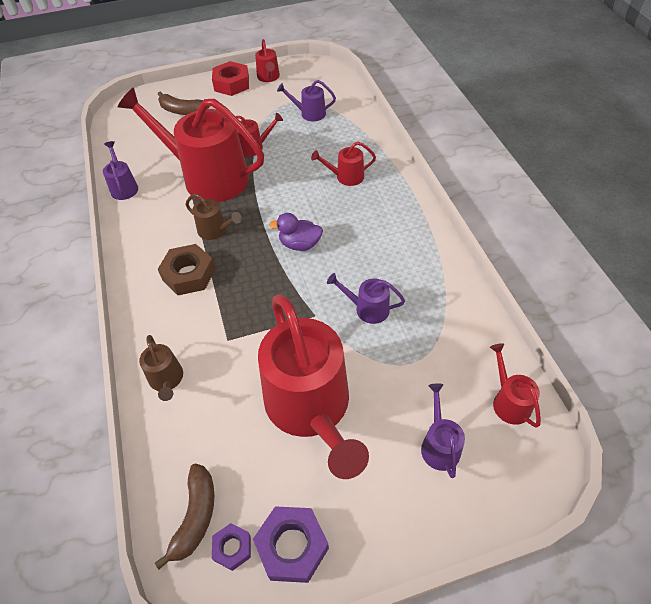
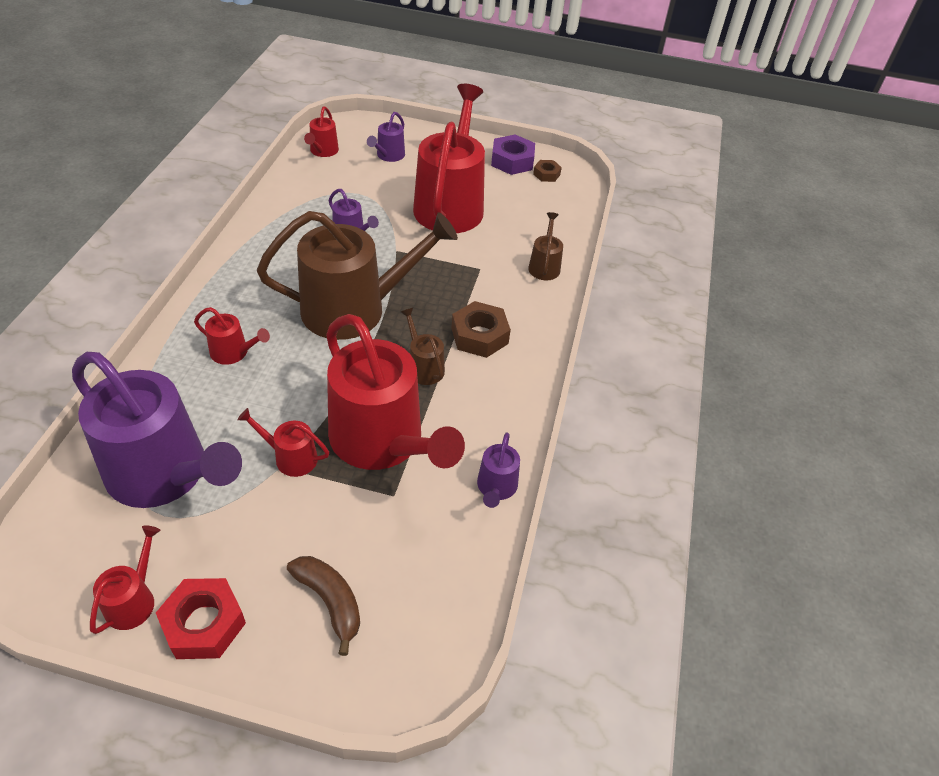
camera: 155 degrees left, 5 degrees down
brown banana [155,463,214,569] -> none
purple nut [212,523,251,571] -> brown nut [533,160,562,182]
purple duck [269,213,323,251] -> brown watering can [257,211,458,340]
purple watering can [277,80,336,121] -> purple watering can [72,352,242,508], size x2.34

